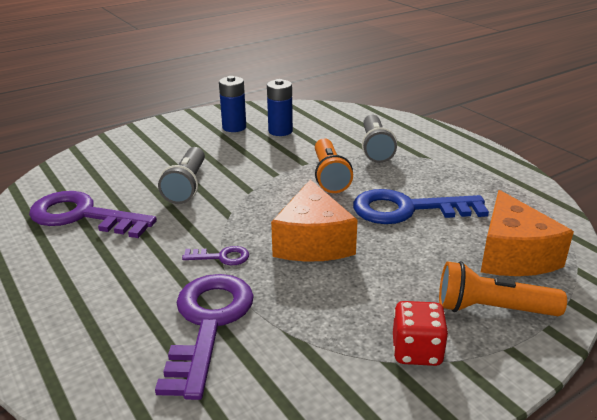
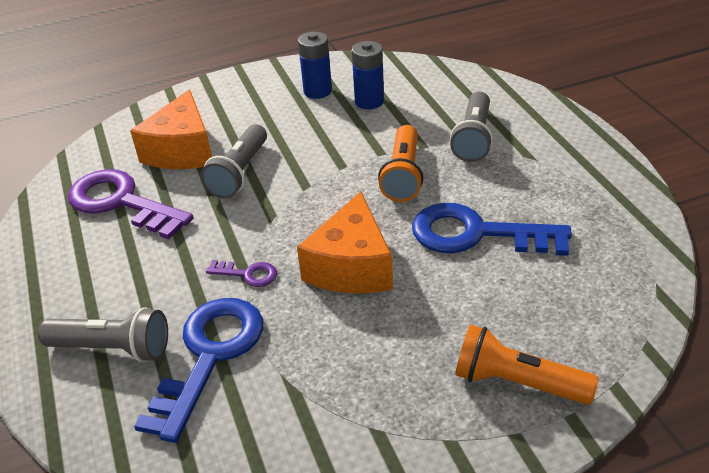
camera: 15 degrees right, 10 degrees up
purple key [155,274,254,400] -> blue key [134,298,263,443]
red dice [393,301,449,366] -> none
orange cheese [481,190,574,276] -> orange cheese moved to [130,90,212,169]
none -> grey flashlight [38,307,168,362]

